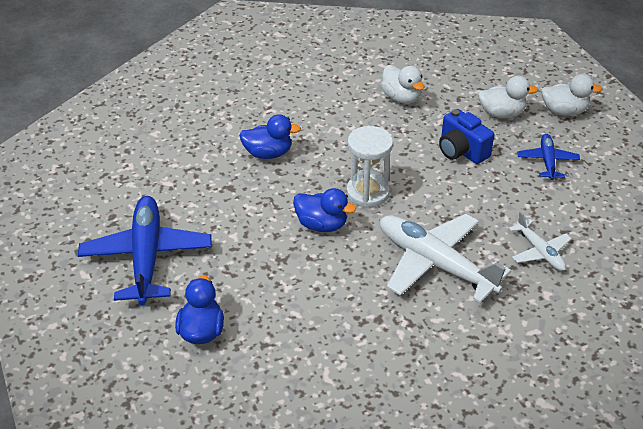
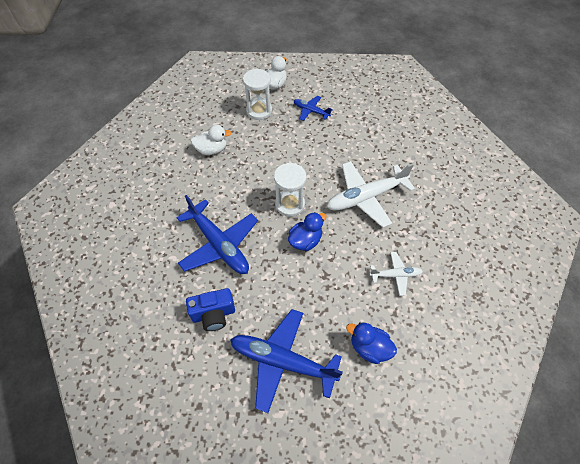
camera: 65 degrees left, 15 degrees up
blue duck [239,114,301,159] -> blue plane [177,195,258,274]
blue camera [439,109,494,164] -> blue camera moved to [186,288,235,331]
white duck [478,76,538,118] -> white hourglass [243,68,272,120]
white plane [509,212,571,271] -> white plane moved to [370,252,423,296]

